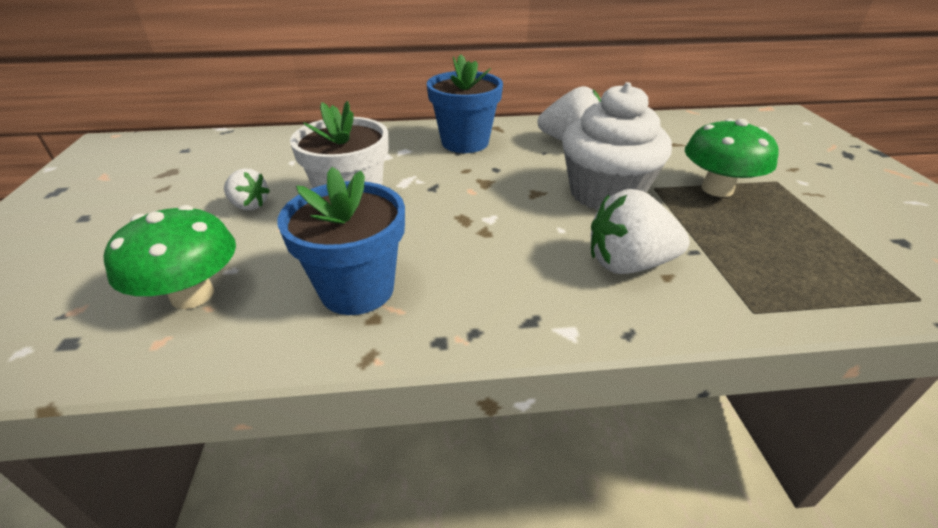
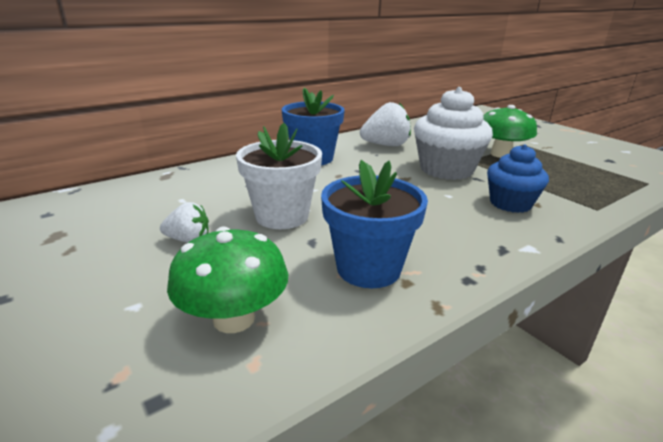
camera: 30 degrees left, 10 degrees down
white strawberry [591,189,690,274] -> blue cupcake [487,144,549,213]

